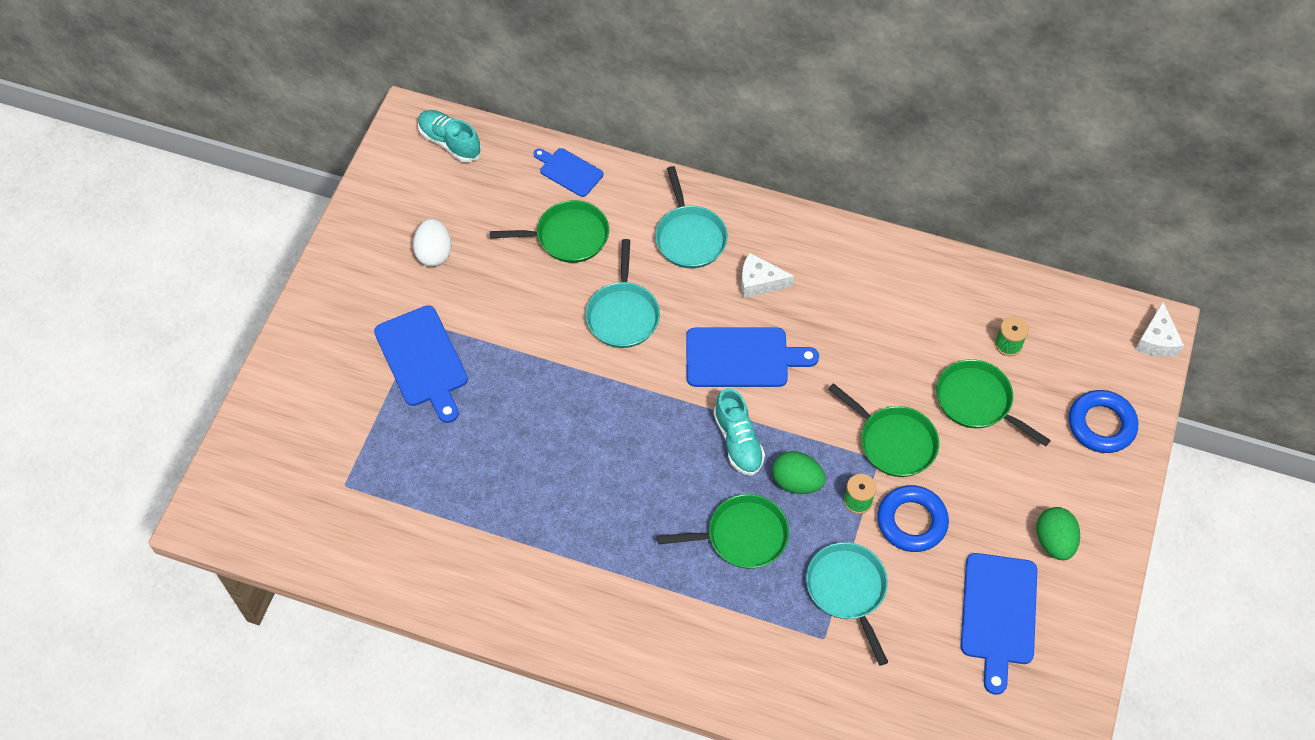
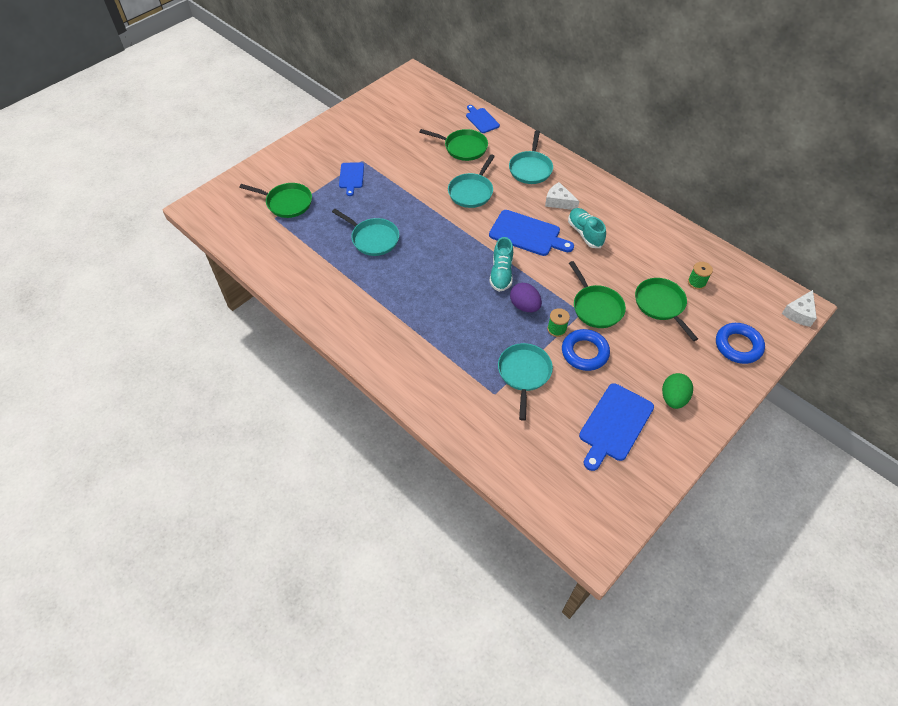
camera: 25 degrees right, 5 degrees down
blue cutting board [374,305,468,423] -> blue cutting board [339,163,364,196], size x0.60
white egg [413,218,451,267] -> none
turquoise shoe [418,110,482,162] -> turquoise shoe moved to [568,208,606,248]
green pan [657,494,789,569] -> green pan moved to [239,183,312,218]
green egg [772,451,826,494] -> purple egg [510,283,542,312]
none -> turquoise pan [332,209,399,256]

